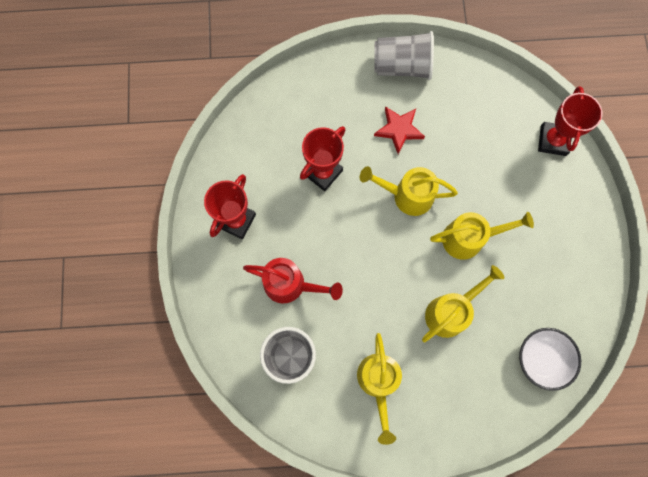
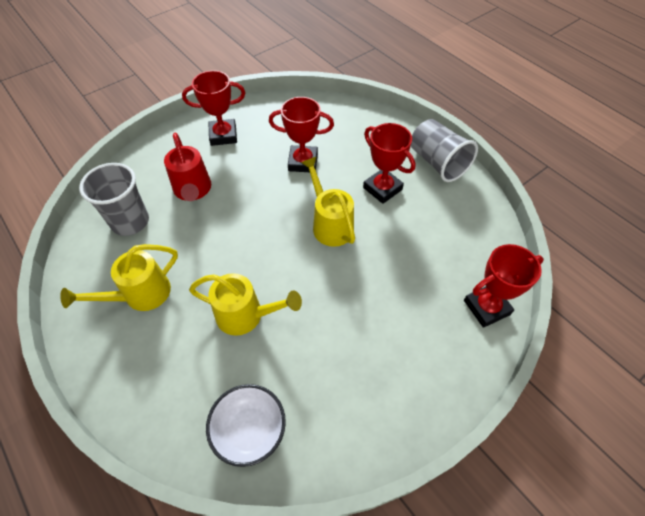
camera: 55 degrees right, 20 degrees down
red star [374,106,425,154] -> red trophy [363,123,416,204]
yellow watering can [430,212,534,260] -> none

